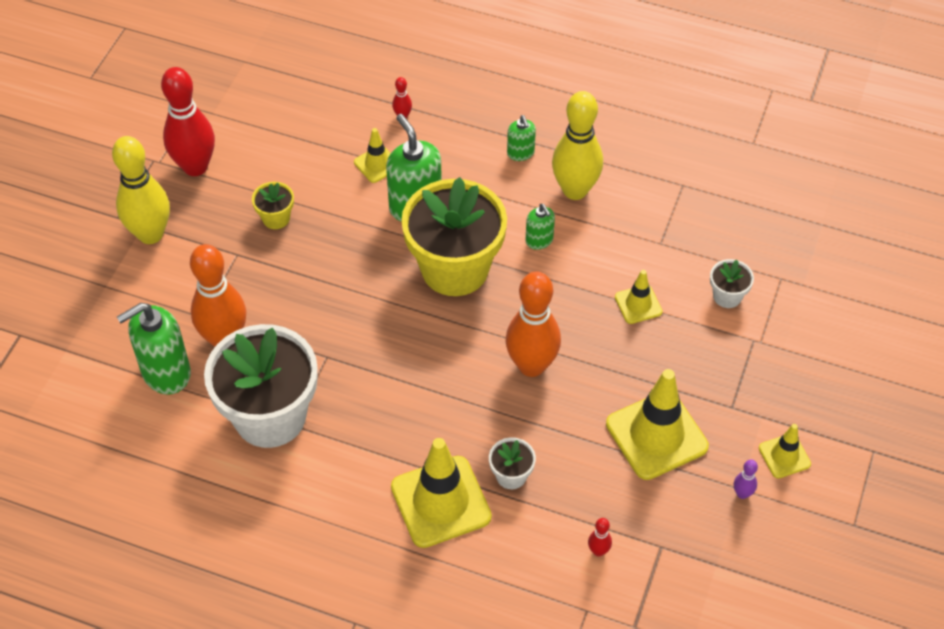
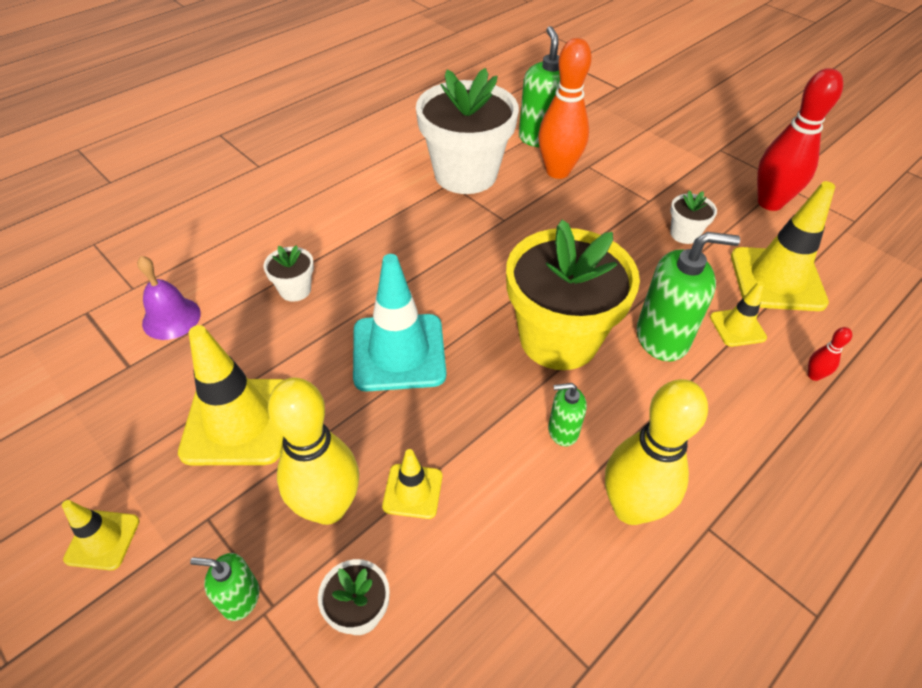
camera: 115 degrees right, 5 degrees down
yellow bowling pin [112,136,170,244] -> yellow bowling pin moved to [268,378,359,525]
yellow flower pot [252,182,294,229] -> white flower pot [670,191,717,244]
yellow traffic cone [391,438,492,548] -> yellow traffic cone moved to [731,181,835,311]
orange bowling pin [505,271,561,377] -> turquoise traffic cone [353,254,446,391]
green soap dispenser [507,115,536,161] -> green soap dispenser moved to [190,553,260,621]
red bowling pin [588,518,612,557] -> purple bell [137,256,201,340]
purple bowling pin [734,460,758,499] -> none

